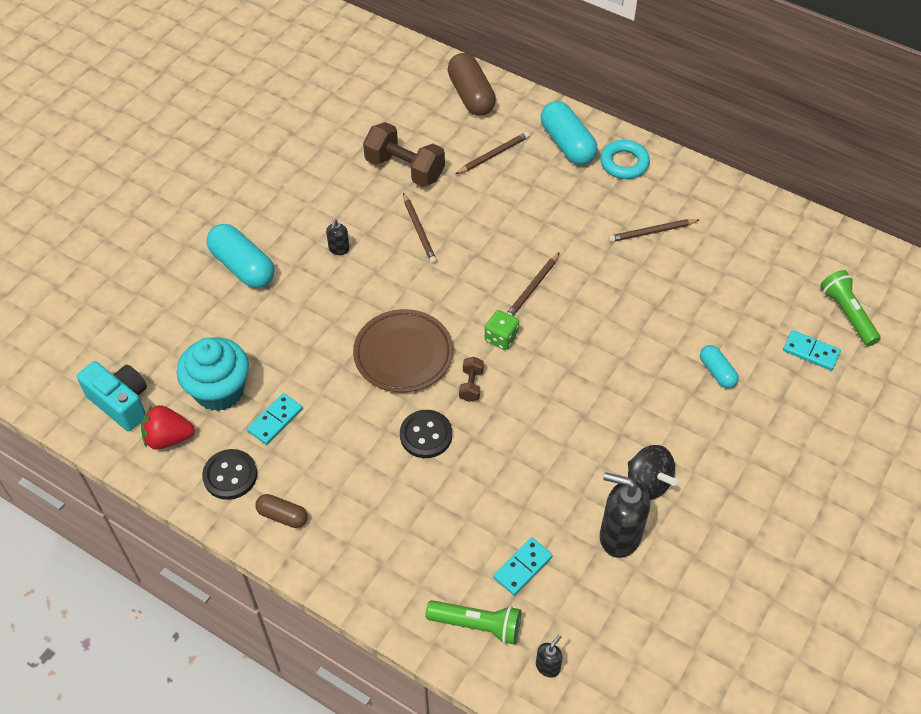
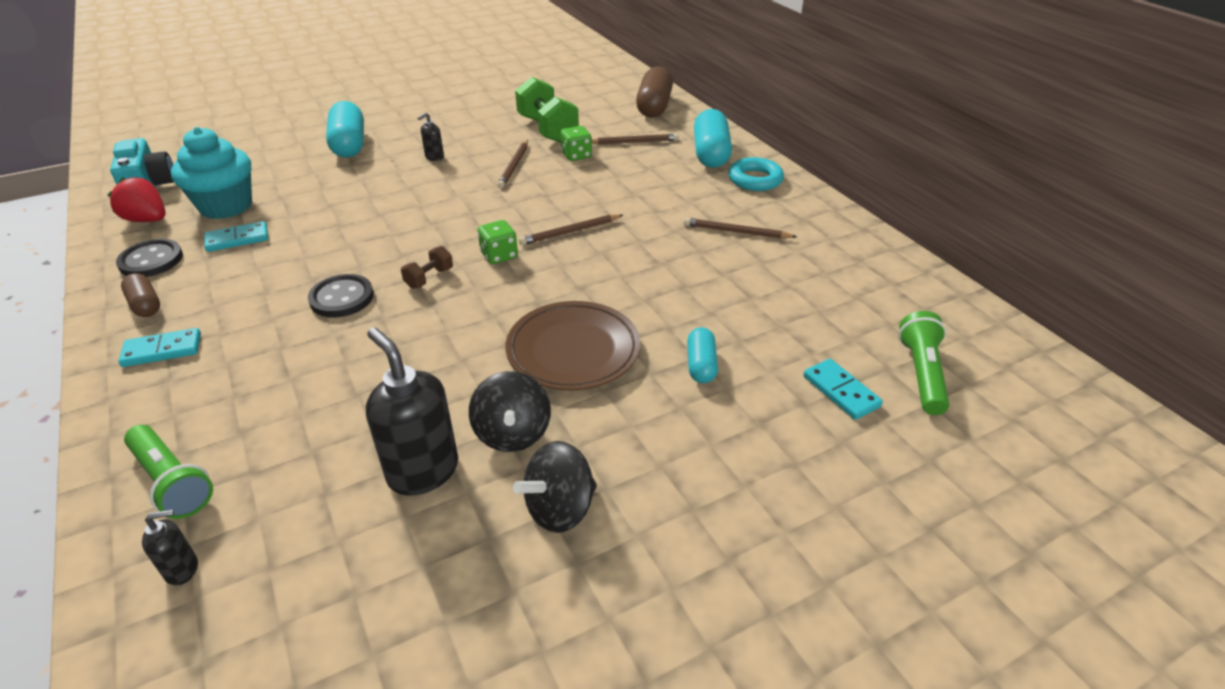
camera: 30 degrees right, 15 degrees down
brown plate [353,309,453,392] -> brown plate moved to [506,301,640,390]
brown dumbbell [363,122,445,187] -> green dumbbell [515,77,579,143]
turquoise domino [493,537,553,595] -> turquoise domino moved to [118,328,201,367]
none -> black spinning top [513,441,597,533]
none -> green dice [561,126,592,161]

